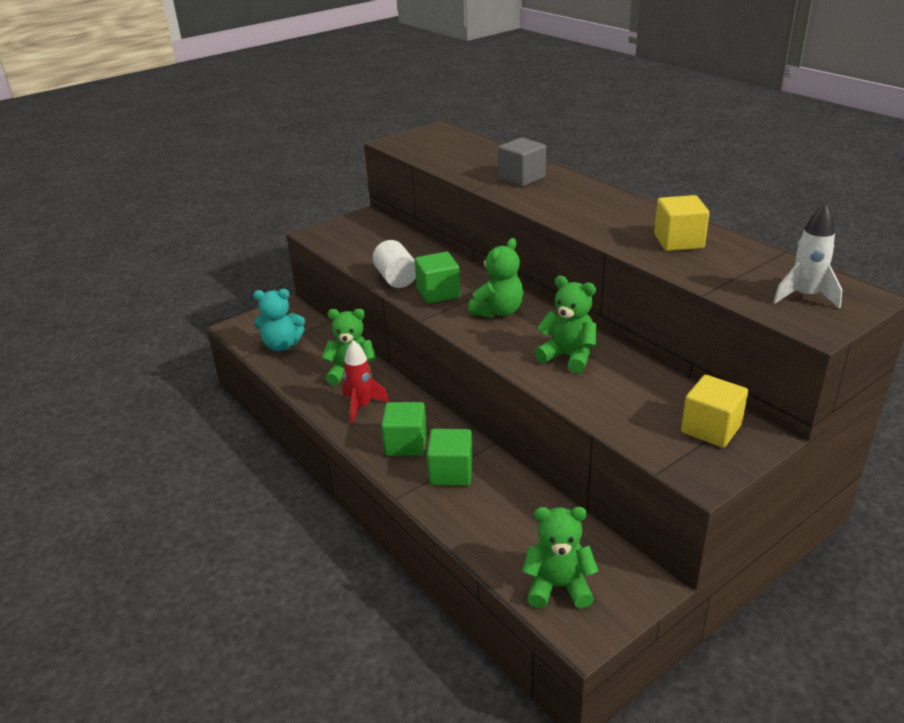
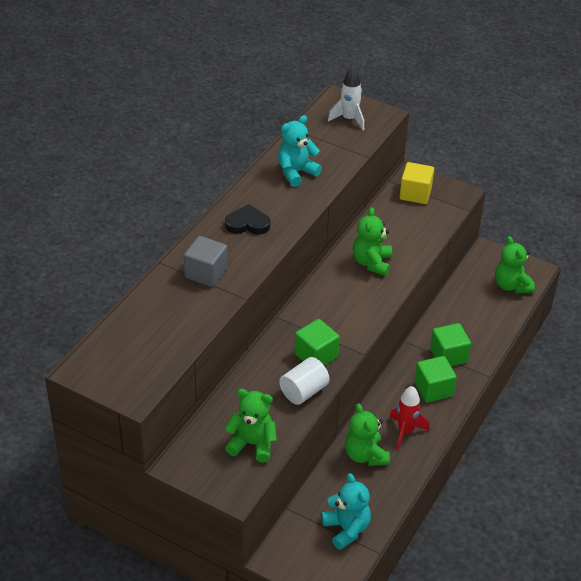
camera: 115 degrees left, 10 degrees up
green teddy bear [468,238,523,318] -> green teddy bear moved to [225,389,277,463]
yellow cube [654,195,709,251] -> turquoise teddy bear [278,115,322,187]
none -> black heart [225,204,271,235]

